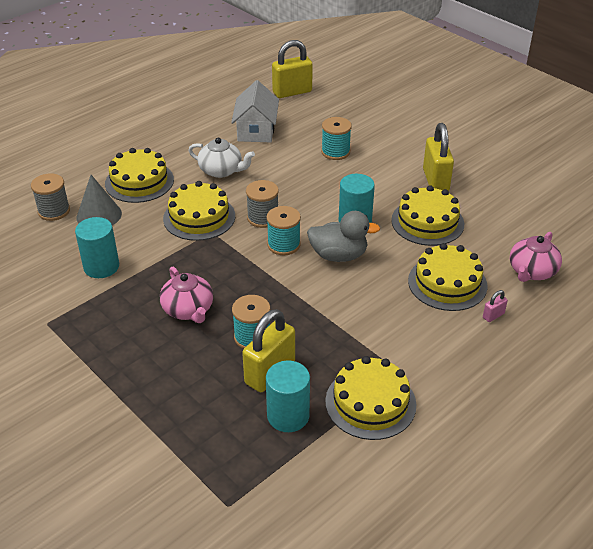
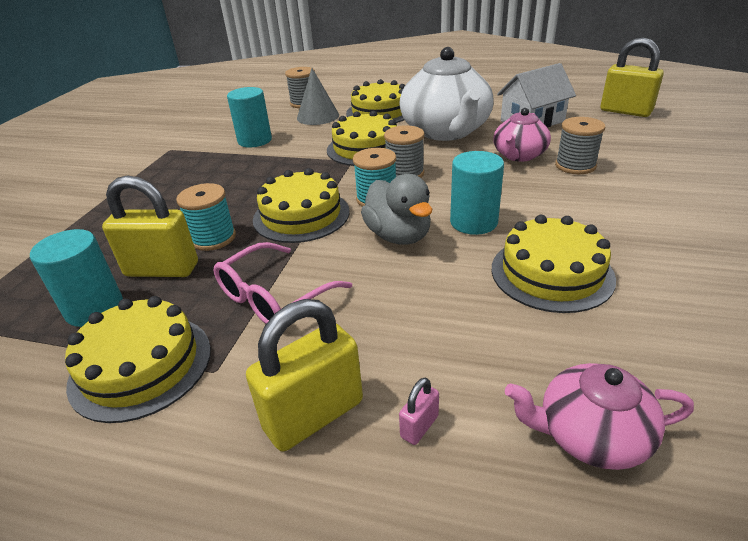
camera: 60 degrees right, 5 degrees down
pink teapot [160,267,213,323] -> pink teapot moved to [494,108,551,162]
white teapot [189,138,255,178] -> white teapot [399,47,494,141], size x1.84
turquoise spool [321,117,352,160] -> grey spool [555,117,605,174]
yellow cake [408,243,488,311] -> yellow cake moved to [253,168,349,243]
yellow padlock [423,123,454,191] -> yellow padlock moved to [246,299,363,452]
pink padlock [483,290,508,322] -> pink padlock turned 75 degrees counterclockwise [399,378,439,445]
none -> pink glasses [213,242,352,324]

